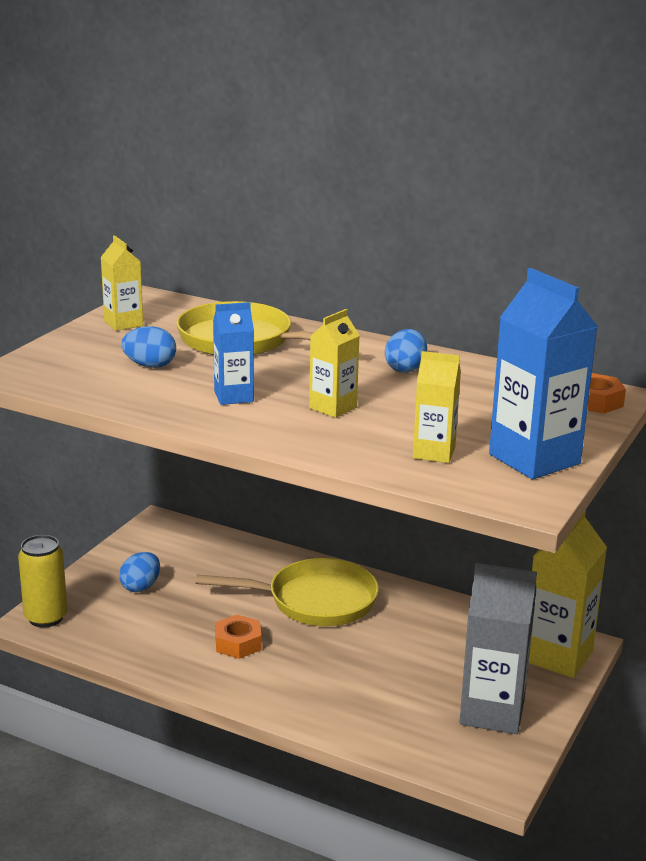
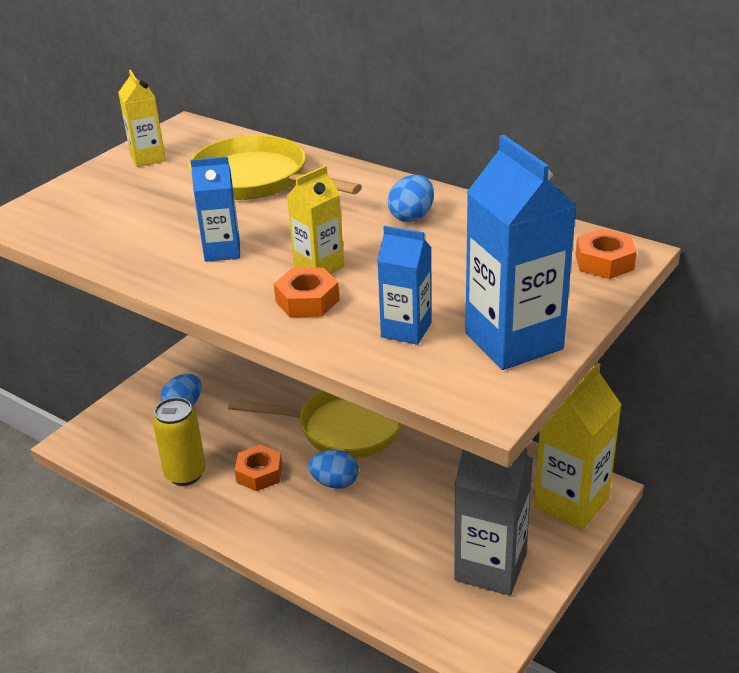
camera: 10 degrees right, 10 degrees up
yellow can [18,535,67,628] -> yellow can moved to [153,397,206,486]
blue egg [121,326,176,368] -> blue egg moved to [308,450,359,489]
yellow carton [413,351,461,463] -> blue carton [377,226,431,345]
none -> orange nut [274,267,339,317]

